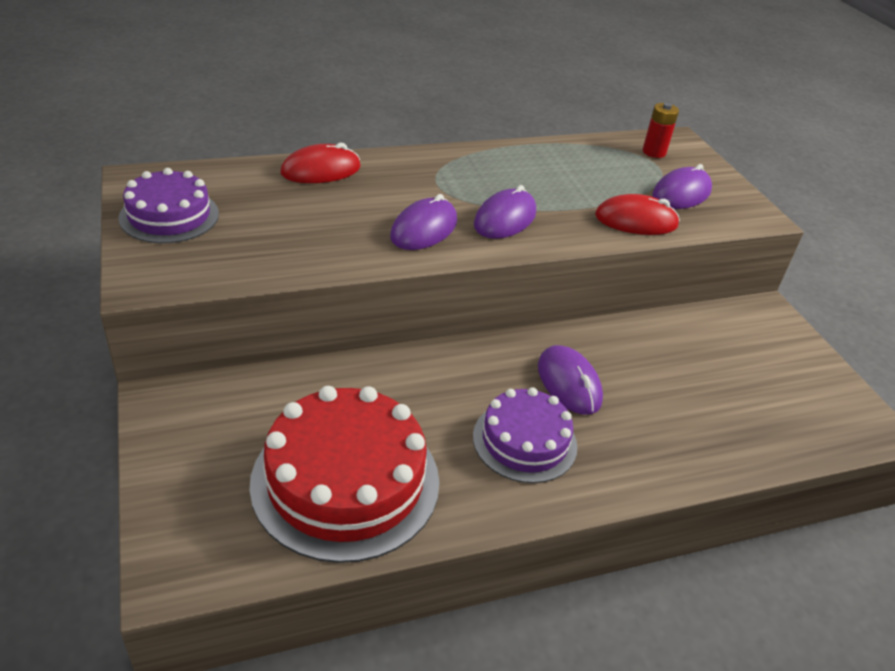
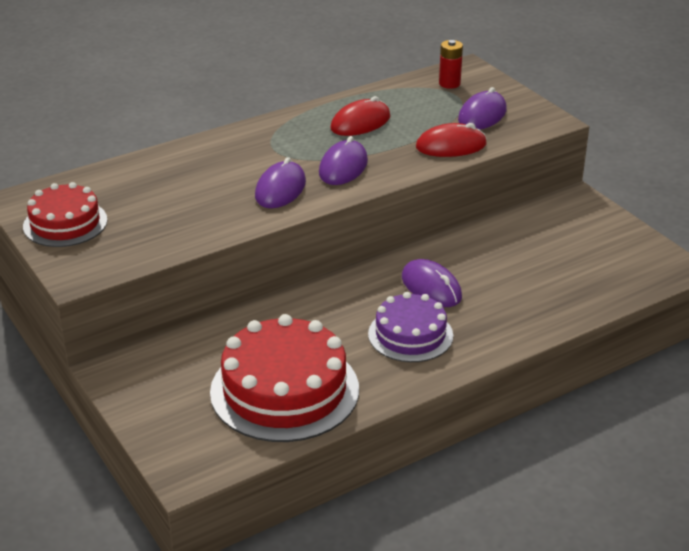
camera: 10 degrees left, 5 degrees down
purple cake [118,168,219,243] -> red cake [23,182,107,247]
red mouse [280,143,361,183] -> red mouse moved to [330,96,390,136]

